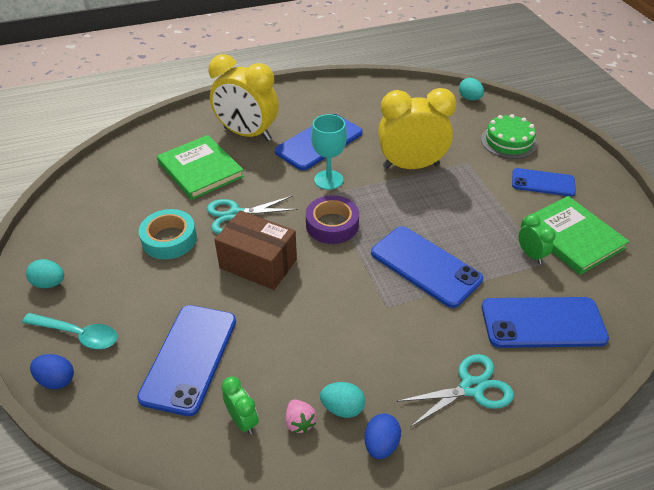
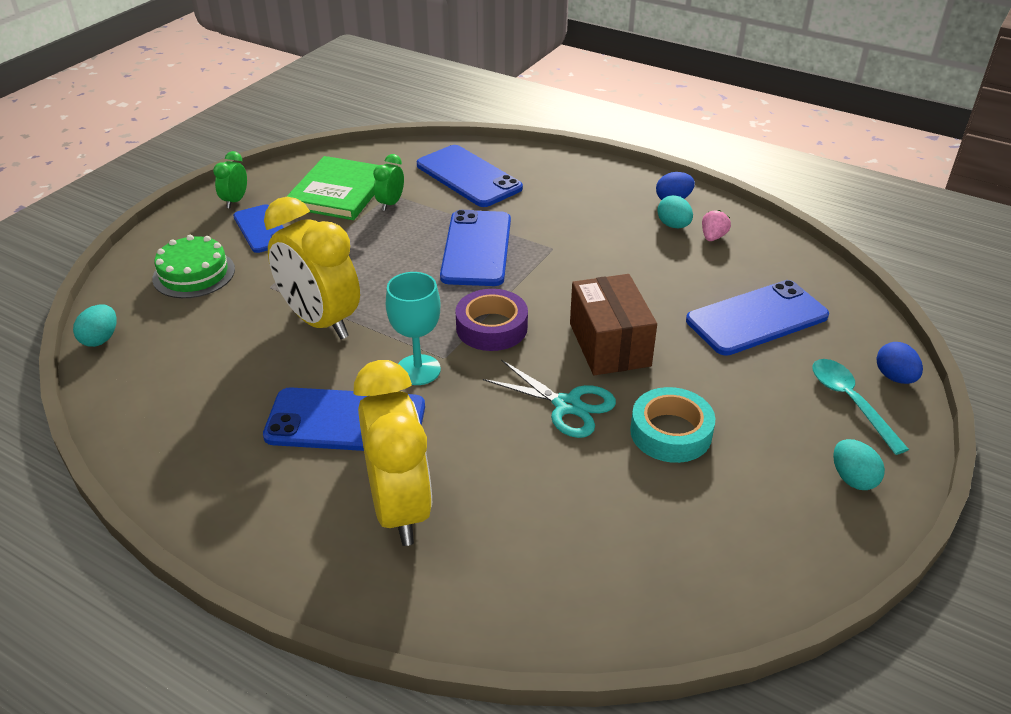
camera: 130 degrees left, 5 degrees down
green book [157,135,244,200] -> none
green clock [221,377,259,435] -> green clock moved to [213,151,247,208]
turquoise scissors [397,354,514,426] -> none

